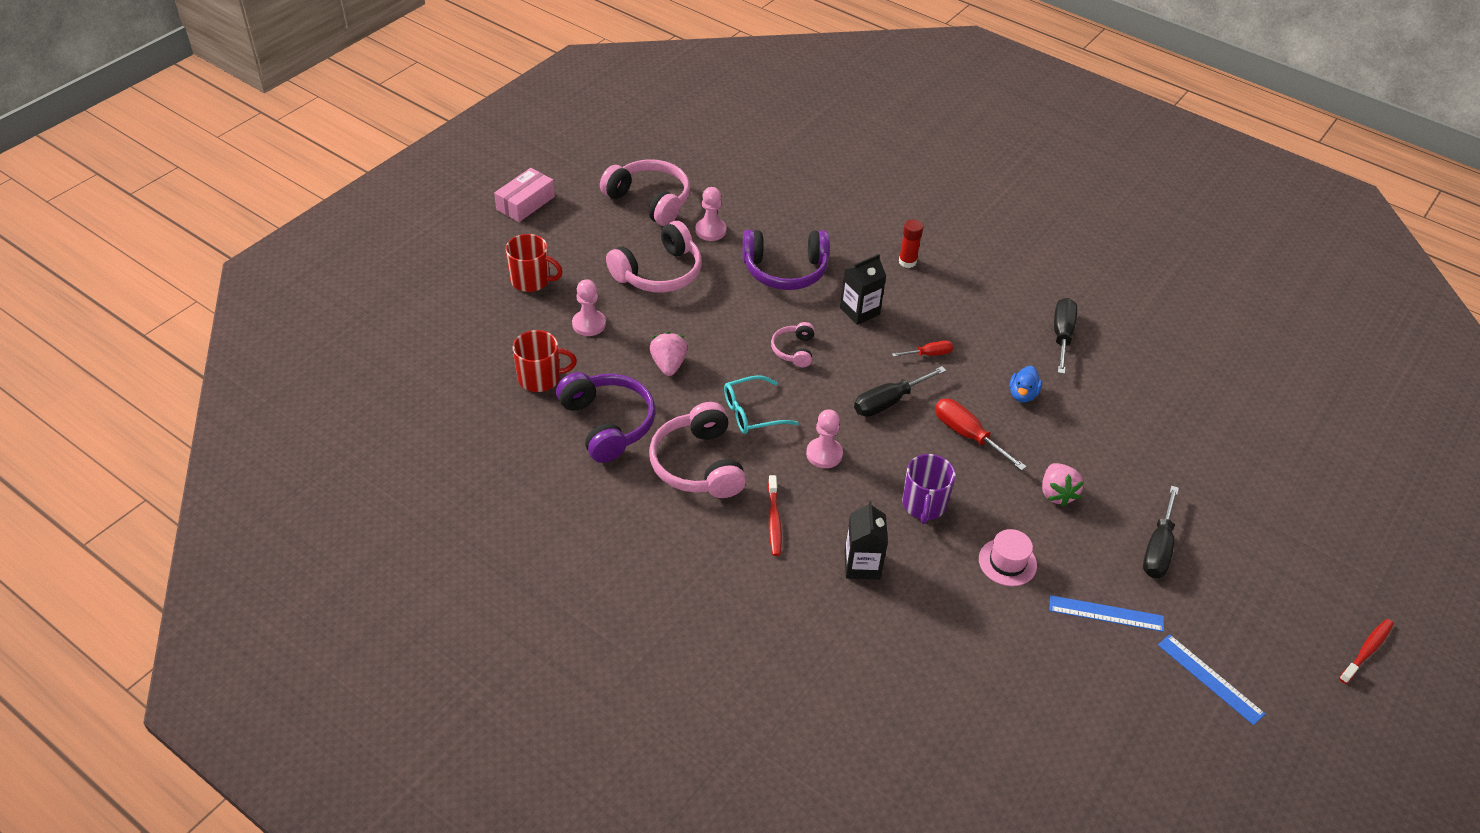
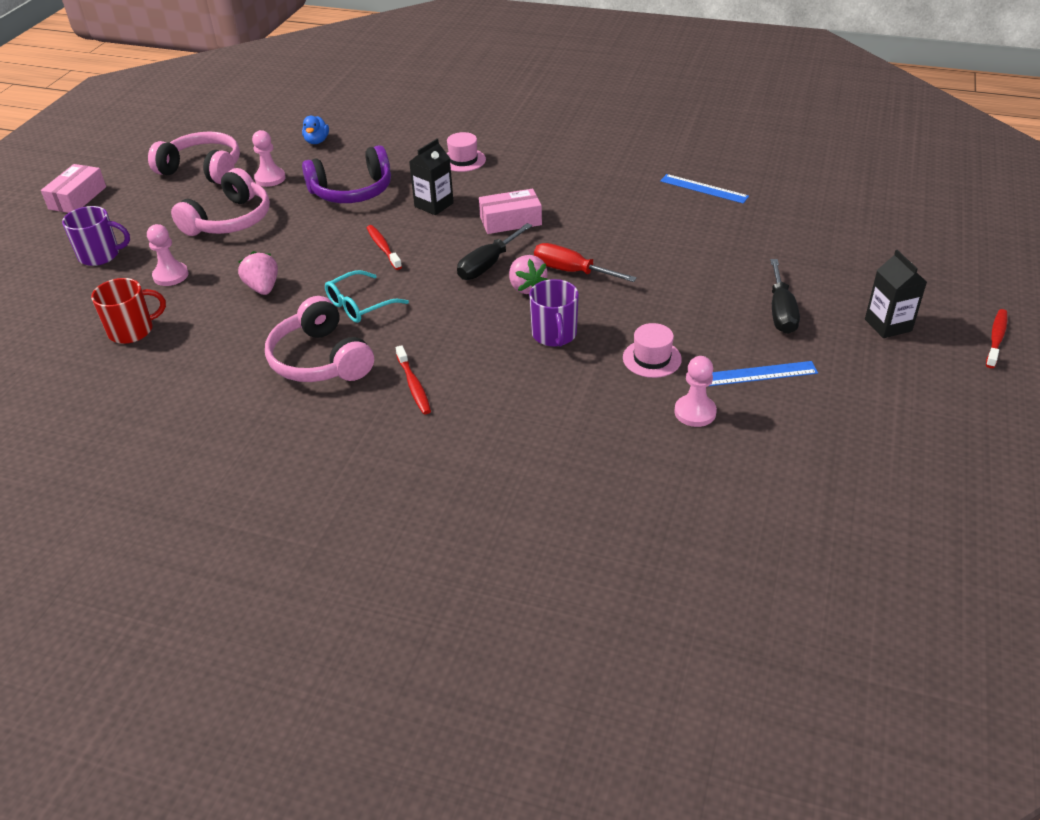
camera: 15 degrees left, 5 degrees down
red mug [505,234,563,292] -> purple mug [62,206,130,266]
purple headphones [556,372,656,463] -> none
pink headphones [771,322,815,367] -> red toothbrush [367,225,402,270]
pink pawn [806,409,843,468] -> pink pawn moved to [674,356,717,427]
black carton [844,501,888,580] -> black carton moved to [865,250,927,338]
red screwdriver [892,340,953,357] -> pink box [479,189,542,234]
red glue stick [899,219,923,268] -> pink hat [447,132,486,172]
blue duck [1010,366,1042,403] -> blue duck moved to [302,116,329,144]
pink strawberry [1042,463,1084,507] -> pink strawberry moved to [509,255,548,294]
black screwdriver [1054,298,1077,374] -> none
blue ruler [1158,634,1265,725] -> blue ruler moved to [660,174,749,203]

